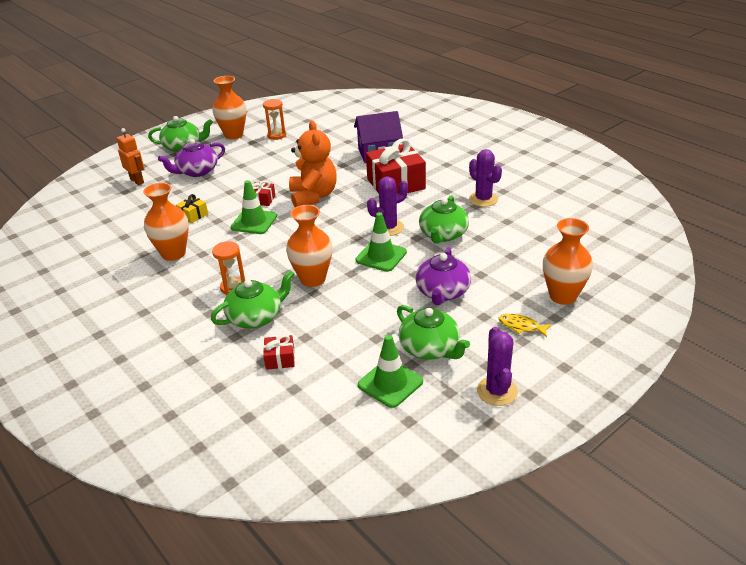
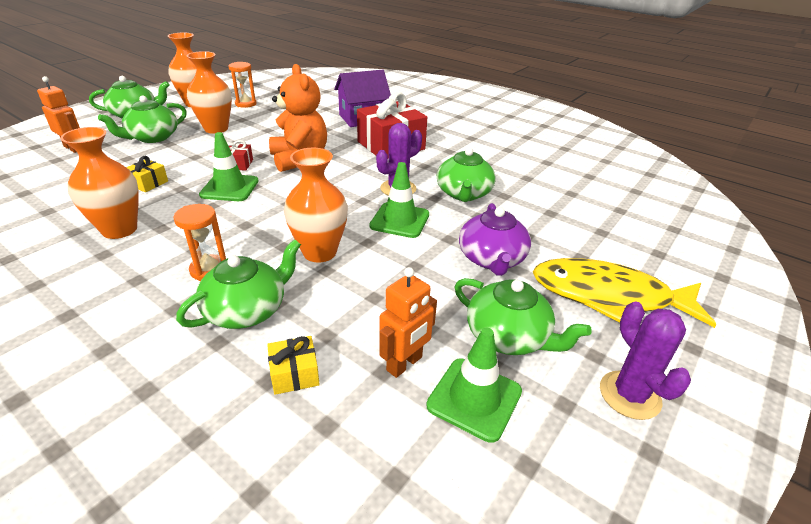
camera: 15 degrees left, 0 degrees up
purple teapot [158,139,225,177] -> green teapot [98,96,187,143]
red gift [263,335,295,370] -> yellow gift [267,336,320,395]
purple cactus [469,149,502,207] -> none
yellow fish [498,314,552,337] -> yellow fish [533,258,716,328], size x2.47
orange vase [543,218,593,305] -> orange vase moved to [187,51,232,134]
none -> orange robot [379,267,437,378]

